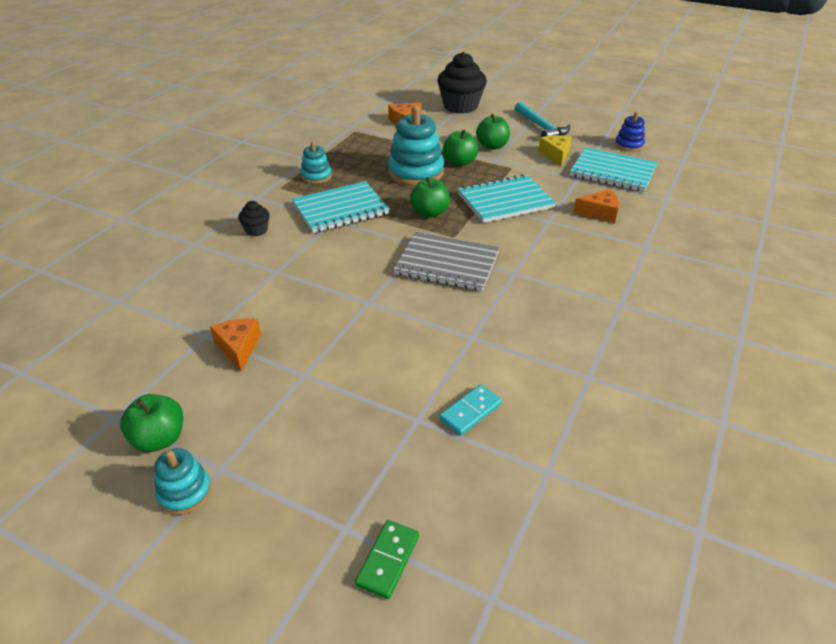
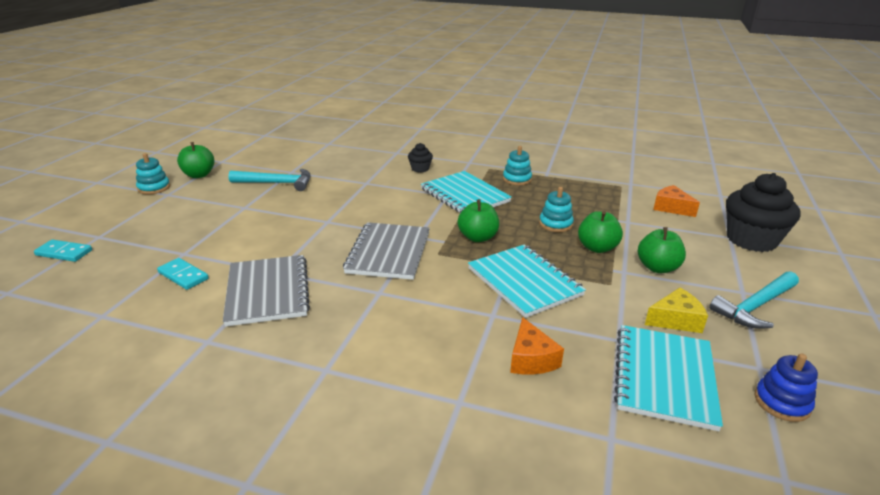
camera: 80 degrees right, 10 degrees down
orange cheese [210,318,261,371] -> turquoise hammer [228,169,311,191]
green domino [355,520,419,599] -> turquoise domino [34,239,92,262]
turquoise stacking toy [388,105,444,186] -> turquoise stacking toy [539,187,574,232], size x0.54
none -> grey notebook [223,255,310,327]

